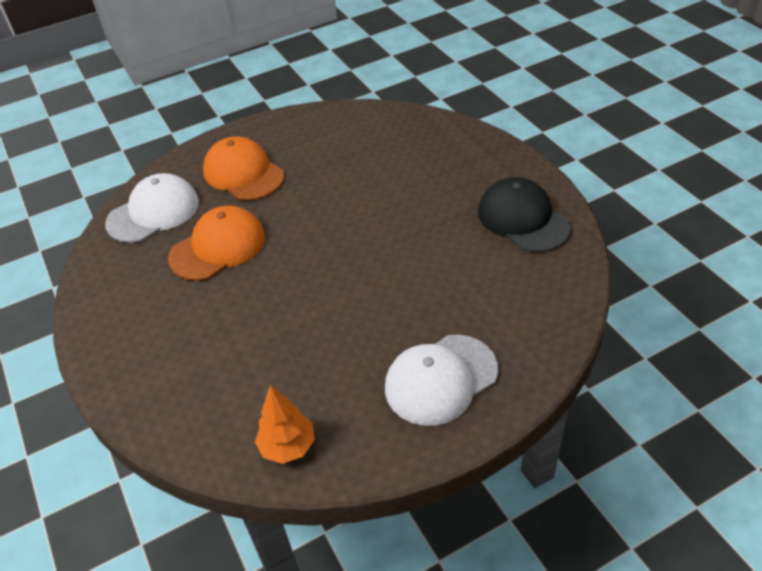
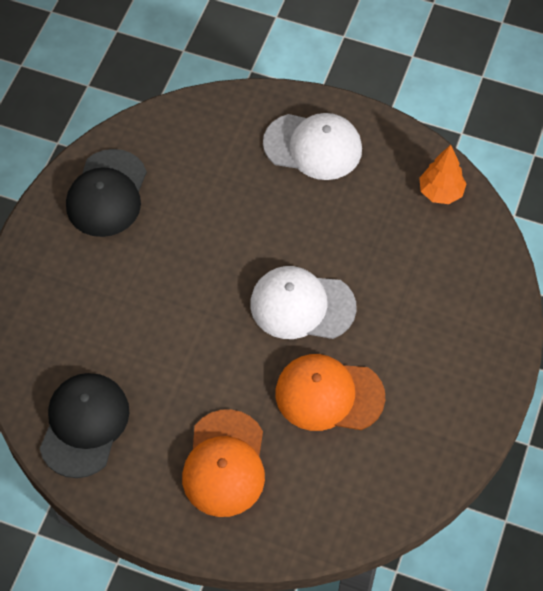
camera: 135 degrees left, 15 degrees up
white cap [105,173,199,243] -> white cap moved to [250,266,357,339]
none -> black cap [40,373,130,478]

